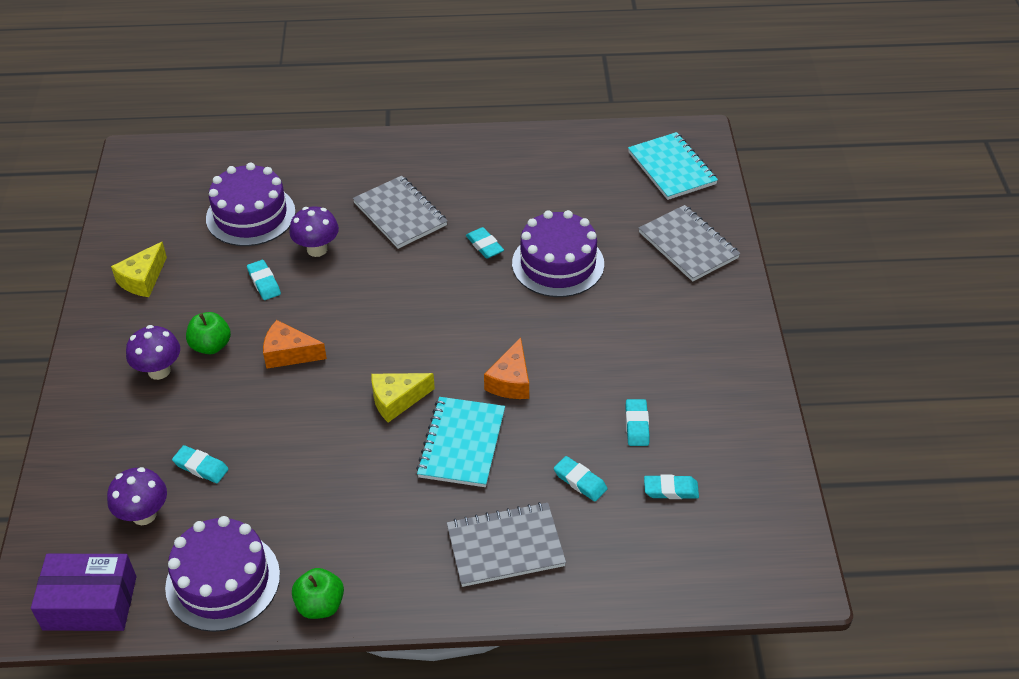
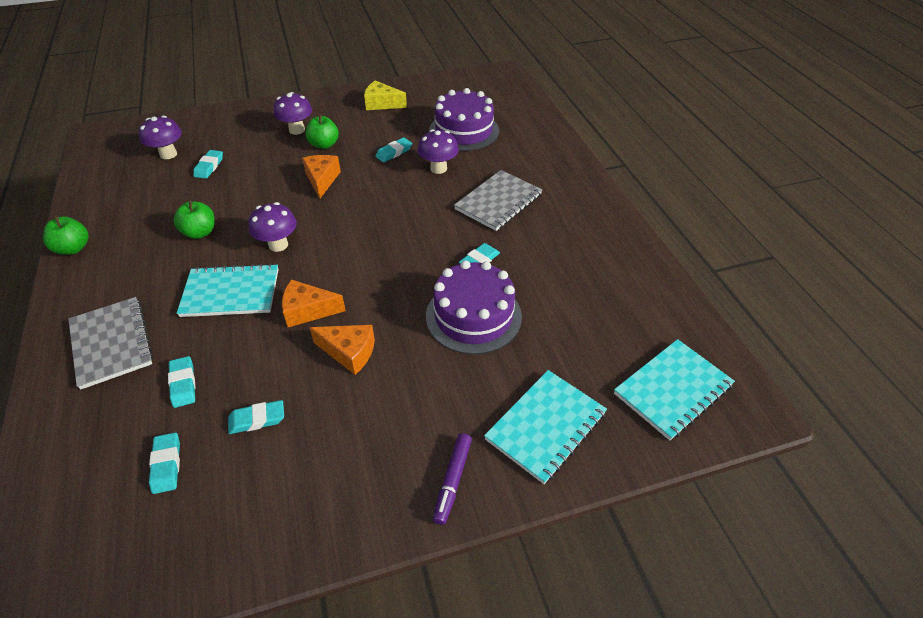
camera: 75 degrees right, 0 degrees up
purple box [31,554,136,631] -> none
purple cake [165,516,280,632] -> none
yellow cheese [371,373,435,423] -> purple mushroom [248,202,297,252]
turquoise eraser [554,456,608,501] -> turquoise eraser turned 45 degrees counterclockwise [168,356,195,408]
grey notebook [639,205,740,282] -> turquoise notebook [484,370,607,484]
none -> green apple [174,201,215,239]
none -> orange cheese [309,325,375,375]
none -> purple marker [433,433,472,525]

